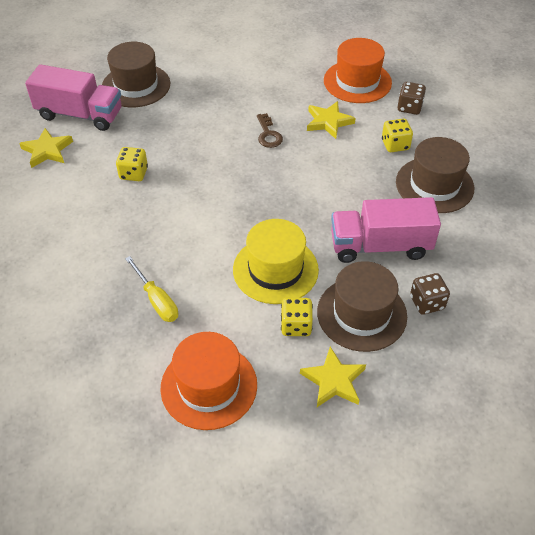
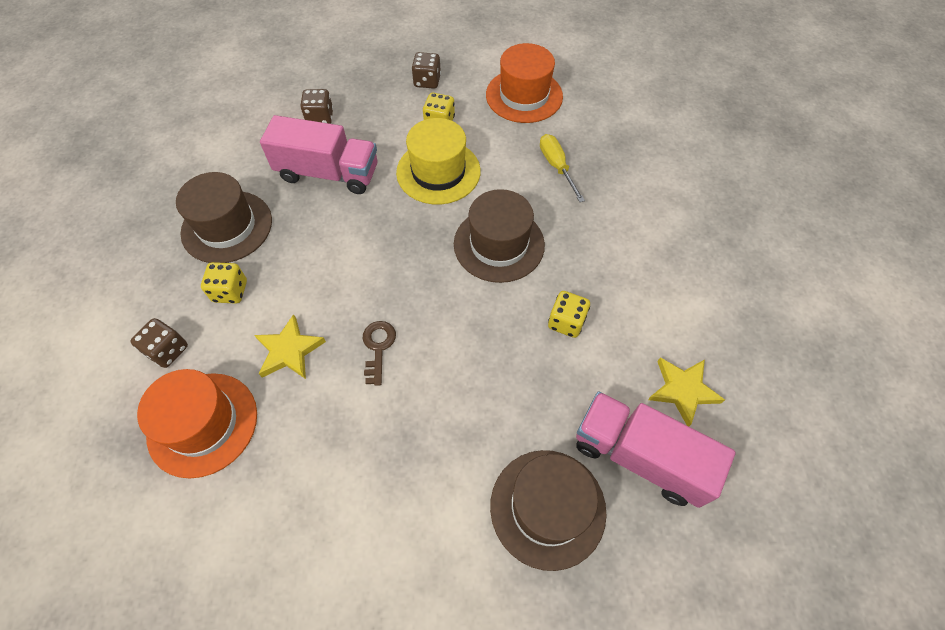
camera: 165 degrees left, 10 degrees up
yellow star [300,347,366,407] -> brown dice [412,52,441,89]
brown hat [317,261,407,352] -> brown hat moved to [454,189,545,283]

